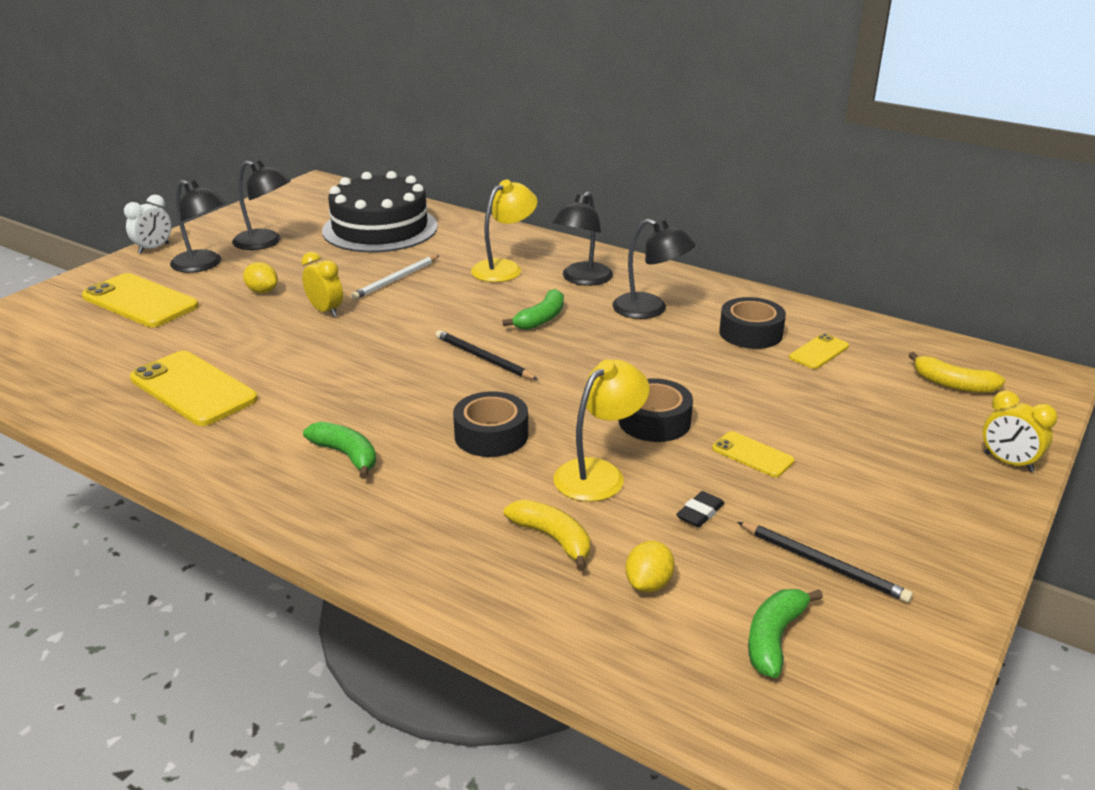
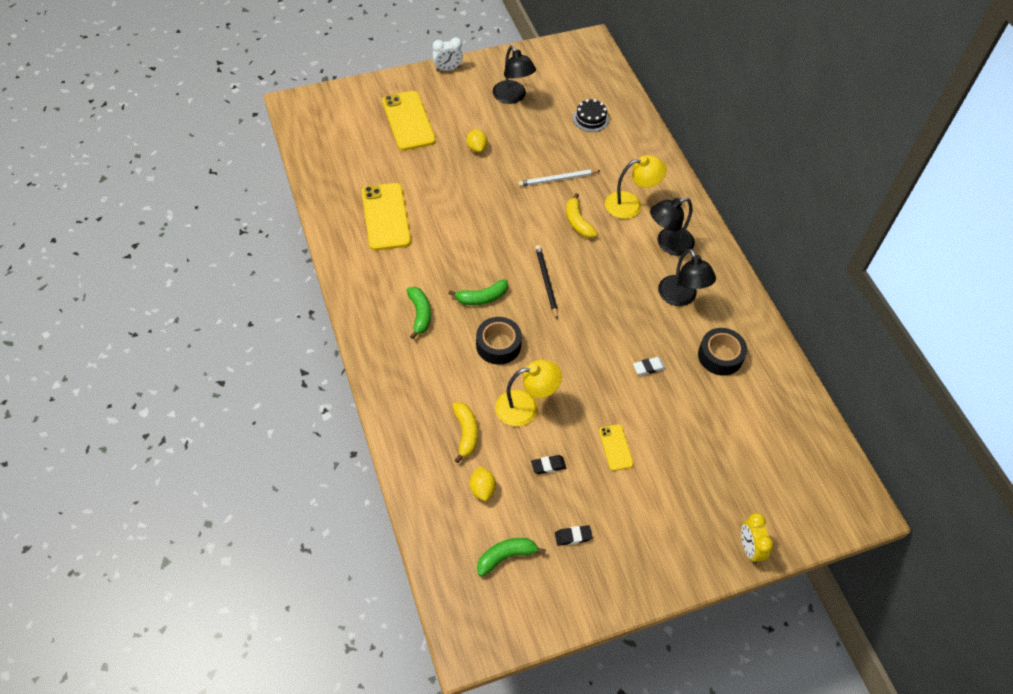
camera: 35 degrees right, 25 degrees up
black lamp [170,180,226,273] -> none
yellow clock [301,252,343,317] -> none
black cake [322,171,438,252] -> black cake [573,99,609,132], size x0.43
green banana [502,289,564,330] -> green banana moved to [449,279,508,305]
black tape [618,378,693,442] -> none
yellow lemon [625,541,675,592] -> yellow lemon turned 75 degrees counterclockwise [470,466,496,501]
black pencil [738,522,913,603] -> black eraser [555,525,592,546]
yellow phone [789,333,849,369] -> none
yellow banana [909,352,1006,393] -> yellow banana moved to [566,193,597,238]
none -> white eraser [633,357,666,376]

